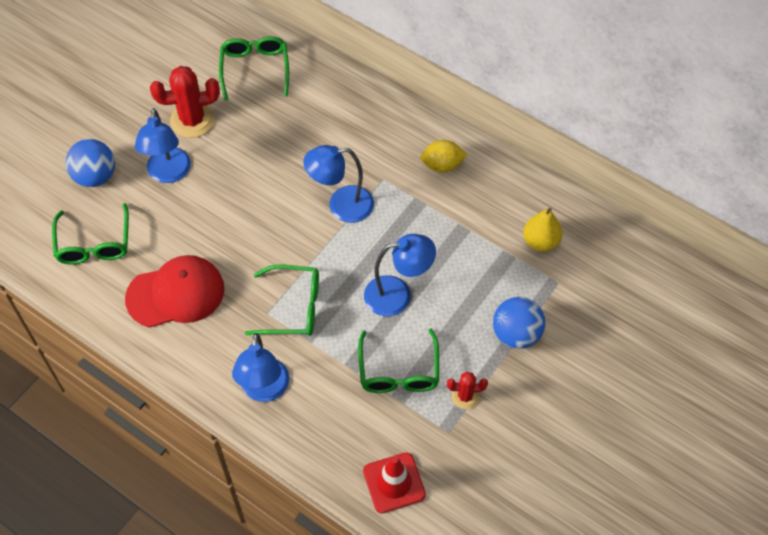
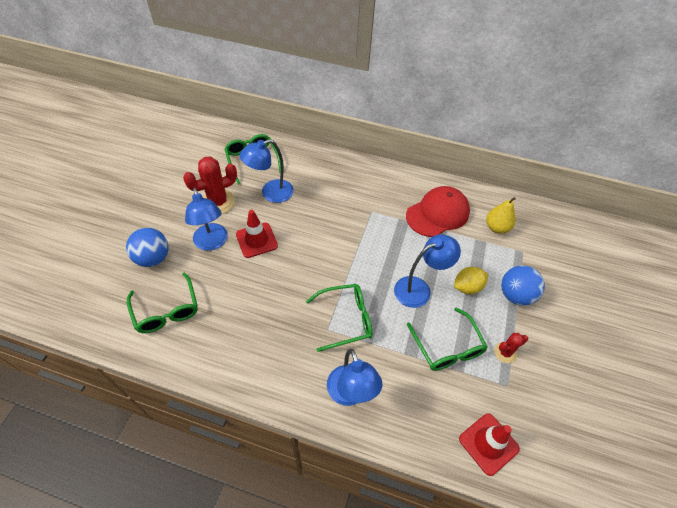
camera: 20 degrees left, 5 degrees down
red cap [125,255,224,328] -> red cap moved to [406,186,470,237]
blue lamp [303,145,374,223] -> blue lamp moved to [239,139,294,203]
yellow lemon [420,140,468,173] -> yellow lemon moved to [454,267,489,294]
none -> red traffic cone [236,210,278,258]

